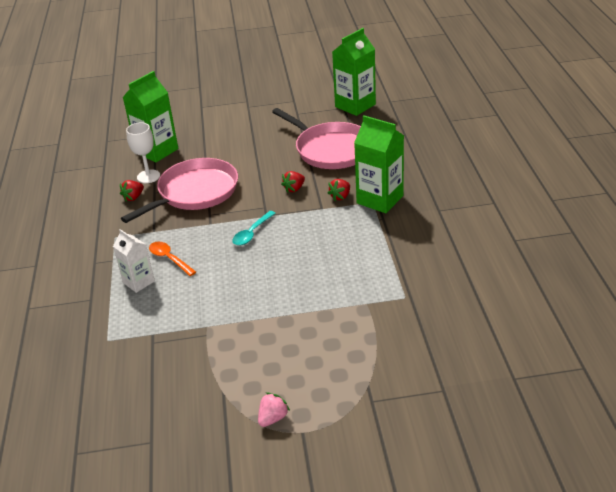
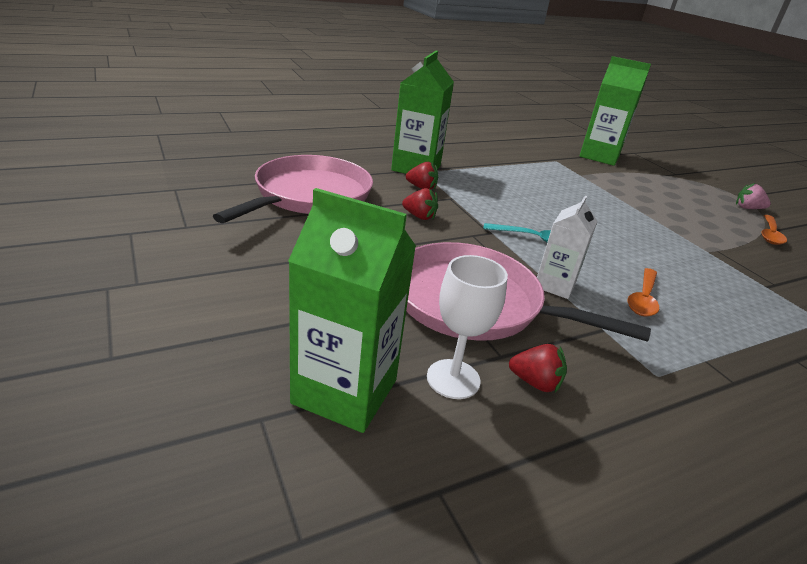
camera: 115 degrees left, 5 degrees down
white carton [113,229,155,293] -> white carton moved to [537,196,598,299]
green carton [332,28,376,116] -> green carton moved to [580,56,651,166]
none -> orange spoon [761,215,787,245]

